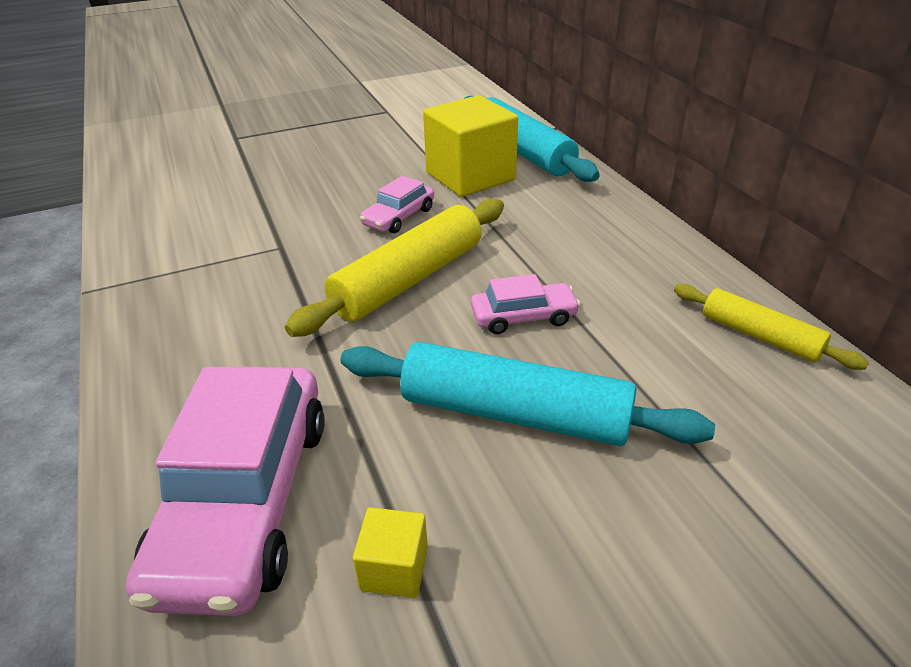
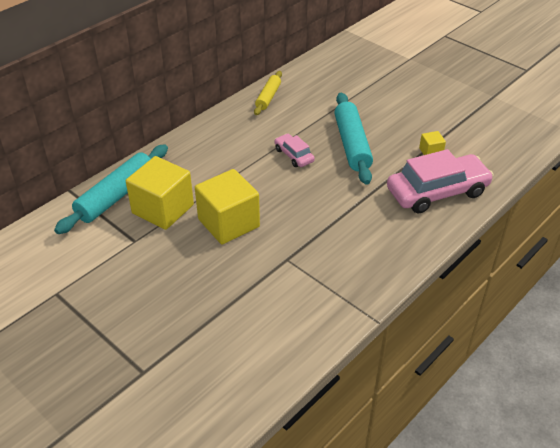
camera: 115 degrees left, 5 degrees up
yellow rolling pin [285,199,504,337] -> none
pink car [360,176,434,233] -> yellow cube [195,169,260,245]

